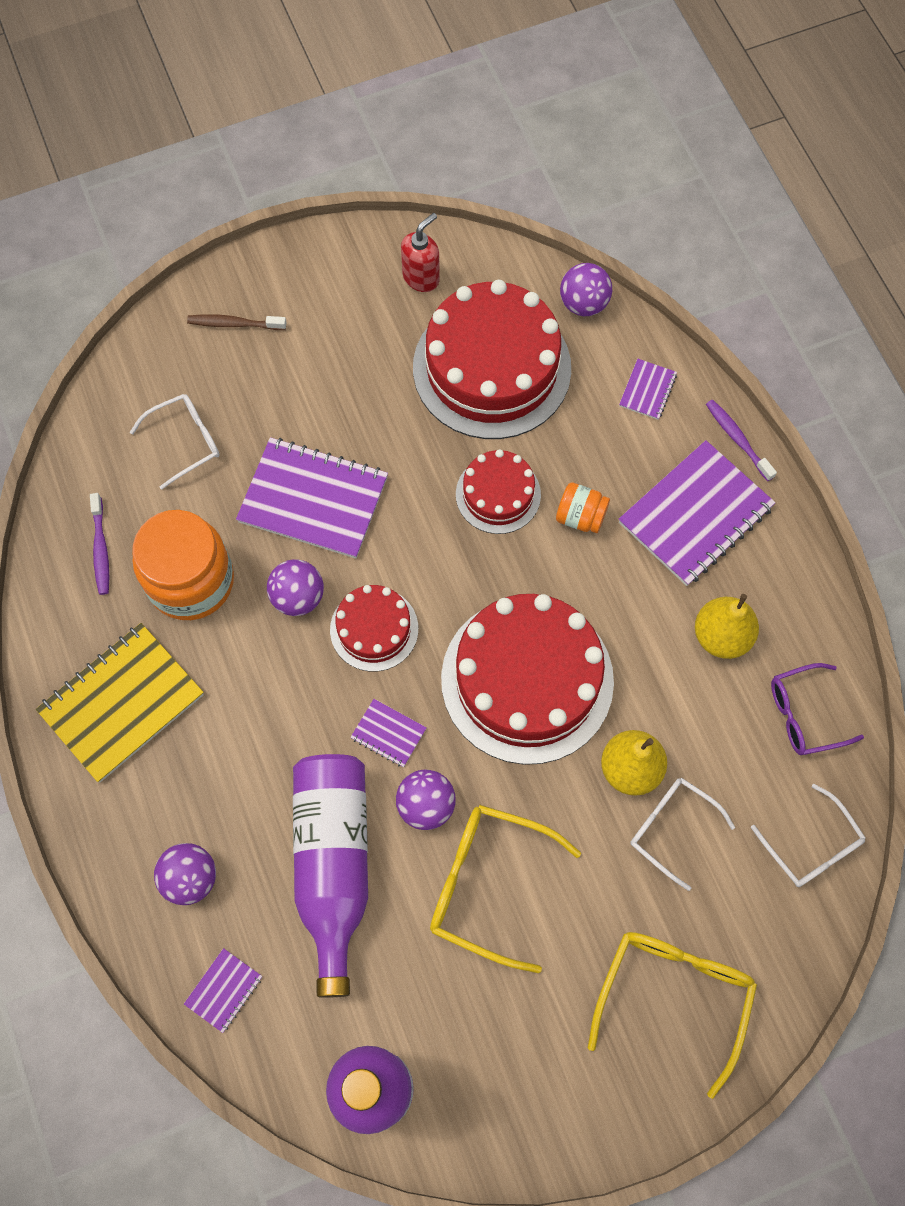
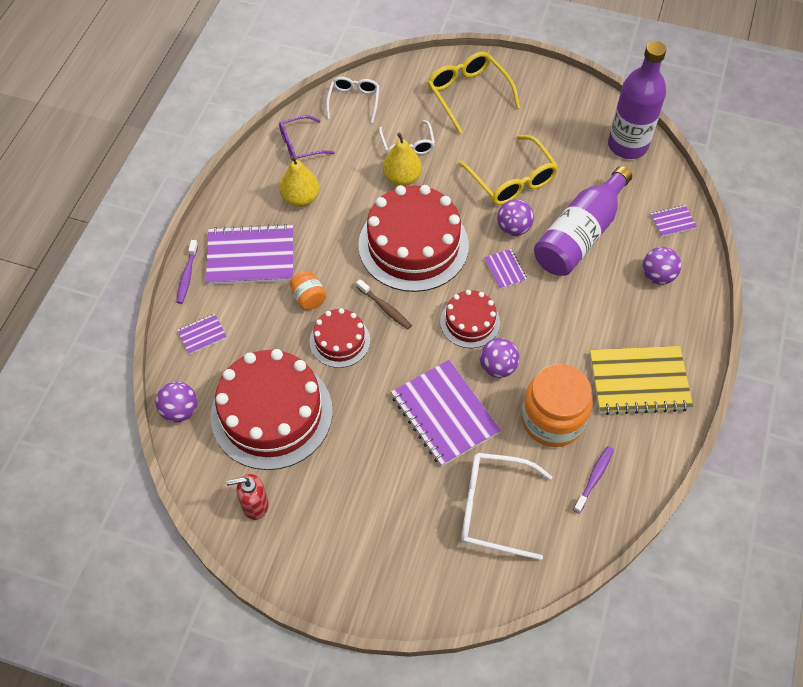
camera: 140 degrees left, 10 degrees down
white glasses [130,394,219,489] -> white glasses [461,453,552,560], size x1.54
brown toothbrush [187,314,287,330] -> brown toothbrush moved to [356,279,412,329]
yellow glasses [588,932,757,1099] -> yellow glasses turned 90 degrees clockwise [427,52,520,134]
purple glasses [771,663,864,755] -> purple glasses turned 135 degrees clockwise [279,115,335,161]

